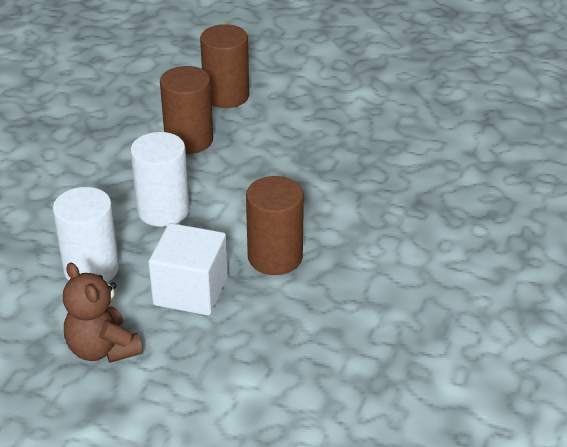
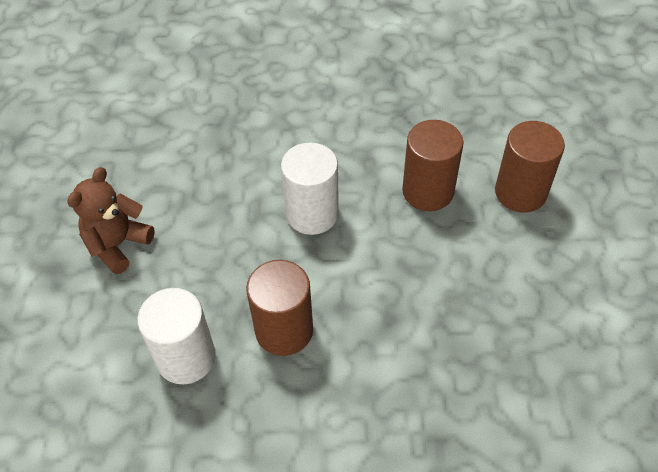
camera: 70 degrees right, 15 degrees up
white cylinder [53,187,120,282] -> white cylinder moved to [137,288,216,384]
white cube [148,223,228,316] -> none

